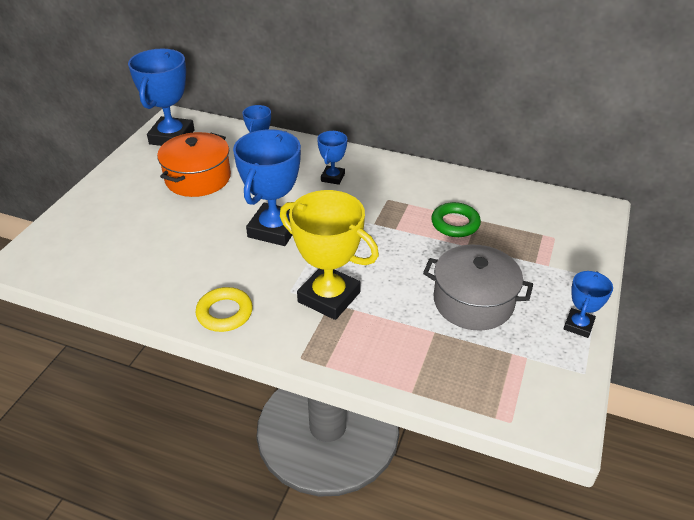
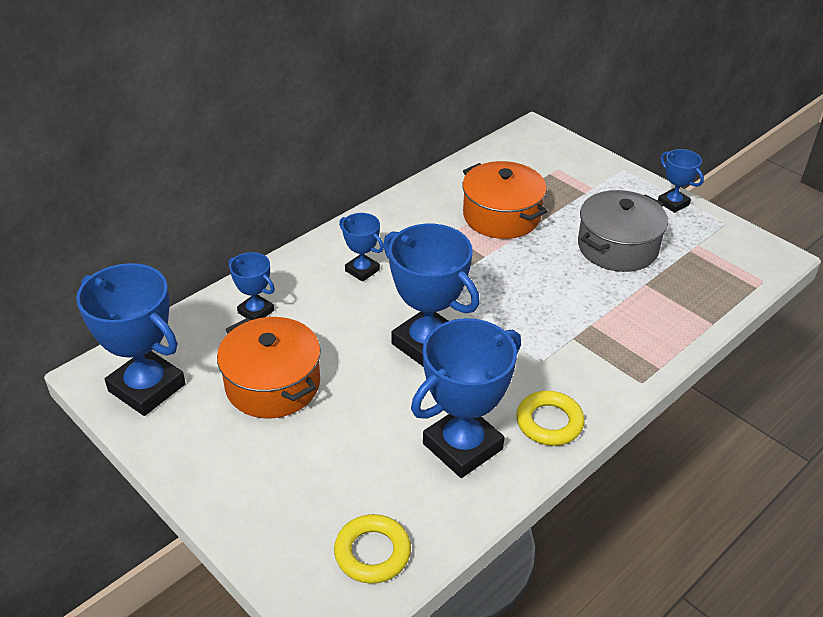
camera: 65 degrees left, 0 degrees up
yellow trophy [280,190,379,320] -> none
green ring [431,202,481,237] -> orange pot [462,161,547,239]
none -> yellow ring [334,514,411,584]
none -> blue trophy [411,318,521,478]

